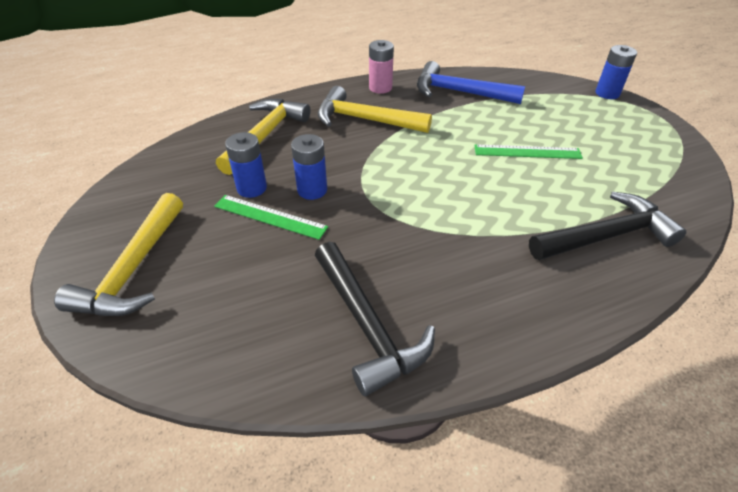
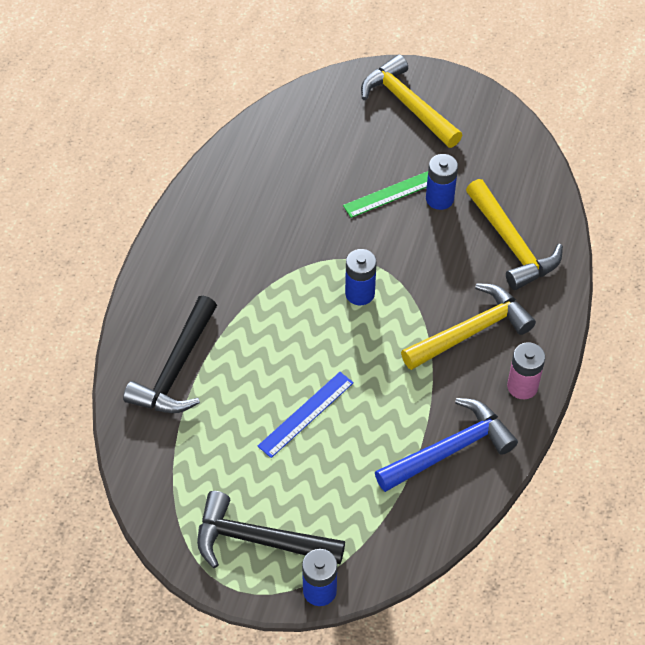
camera: 130 degrees right, 10 degrees up
blue battery [291,134,327,200] -> blue battery moved to [345,249,377,305]
black hammer [315,242,435,397] -> black hammer moved to [197,491,345,568]
green ruler [474,145,583,159] -> blue ruler [257,372,354,458]

